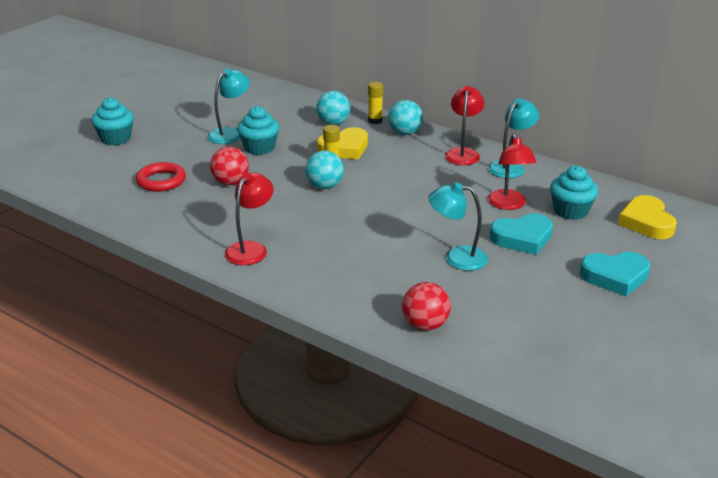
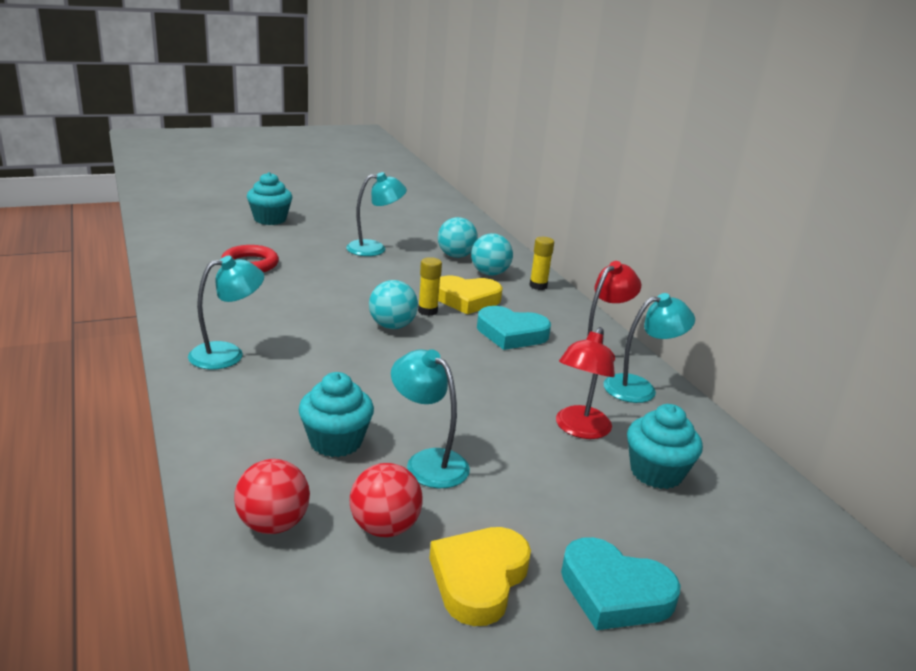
camera: 30 degrees right, 5 degrees down
red ball [210,147,249,185] -> red ball moved to [350,463,423,537]
red lamp [225,172,274,265] -> turquoise lamp [188,255,264,369]
turquoise cupcake [237,106,279,155] -> turquoise cupcake moved to [299,372,374,457]
turquoise ball [388,100,423,135] -> turquoise ball moved to [438,217,478,258]
turquoise heart [490,213,553,255] -> turquoise heart moved to [477,306,551,350]
yellow heart [618,195,677,239] -> yellow heart moved to [429,527,531,626]

